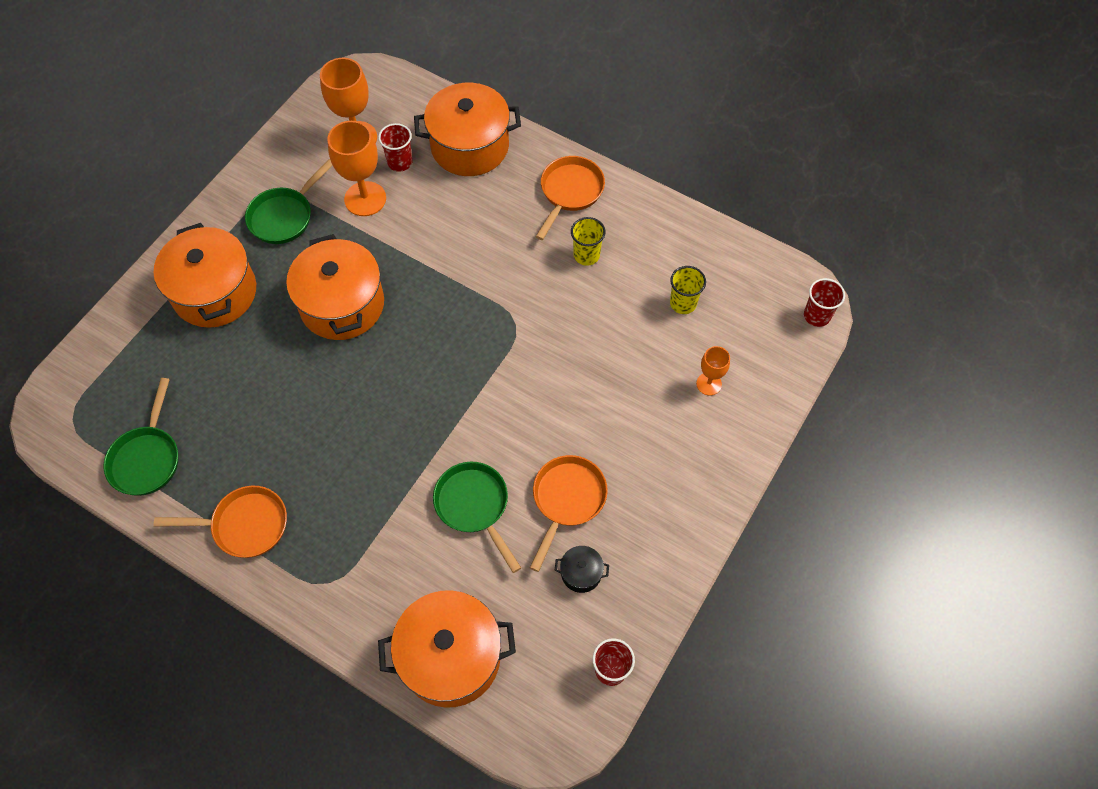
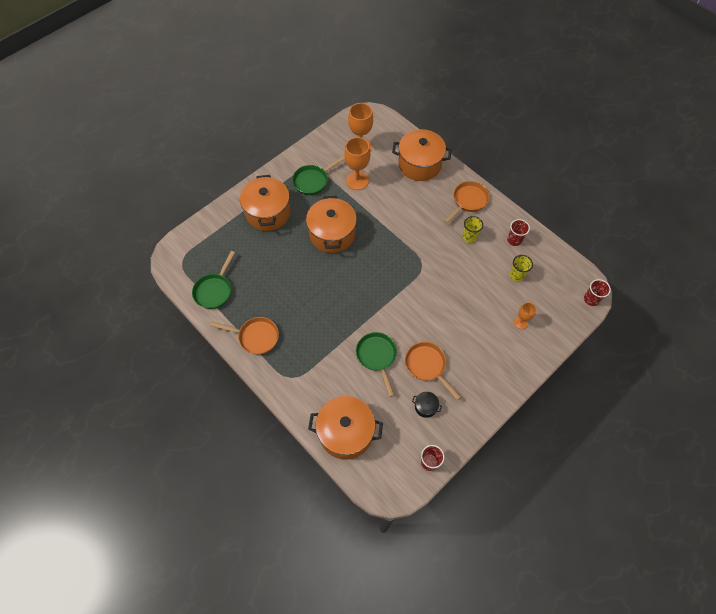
camera: 15 degrees right, 0 degrees up
red cup [378,123,413,172] -> red cup moved to [507,219,530,246]
orange pan [530,455,608,572] -> orange pan turned 75 degrees counterclockwise [405,342,461,400]

